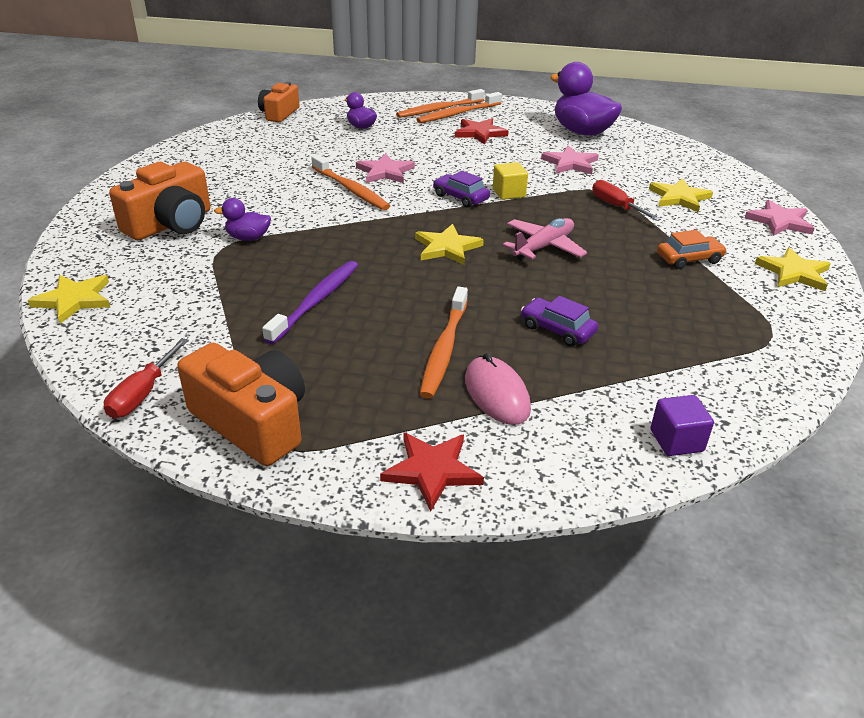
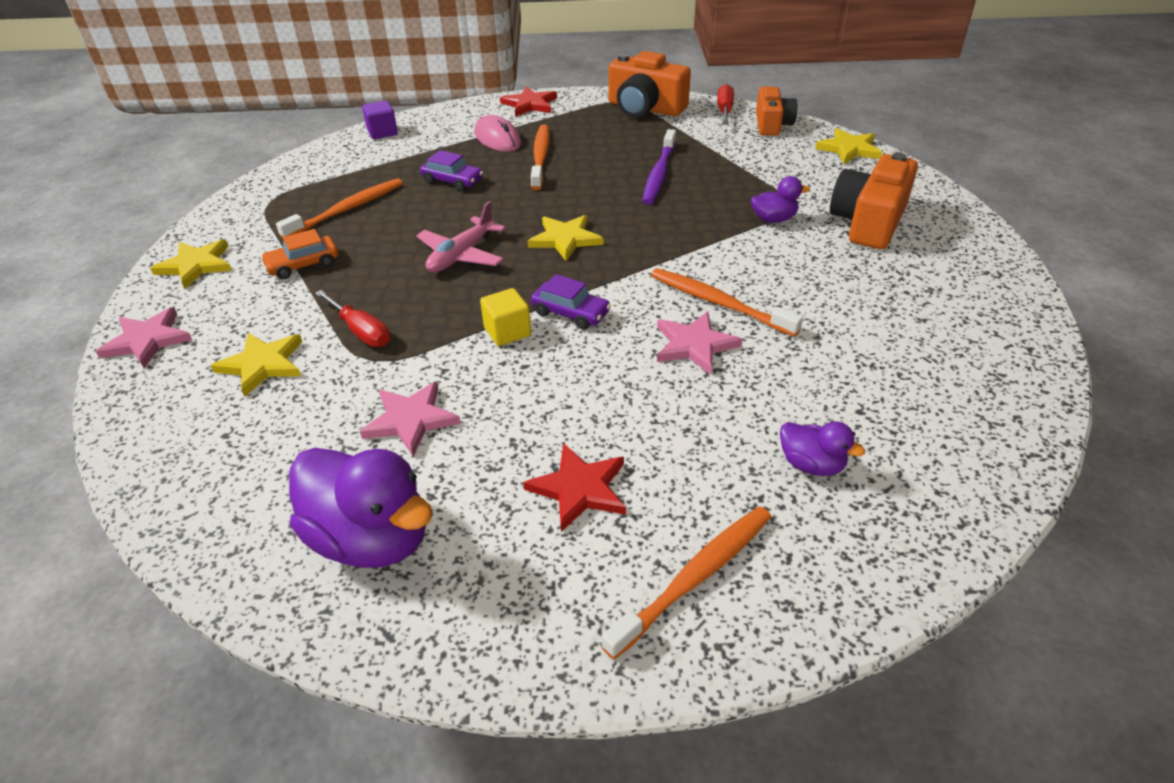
camera: 170 degrees right, 5 degrees up
orange camera [258,82,299,122] -> orange camera moved to [756,87,797,136]
orange toothbrush [416,92,502,123] -> orange toothbrush moved to [276,178,403,239]

